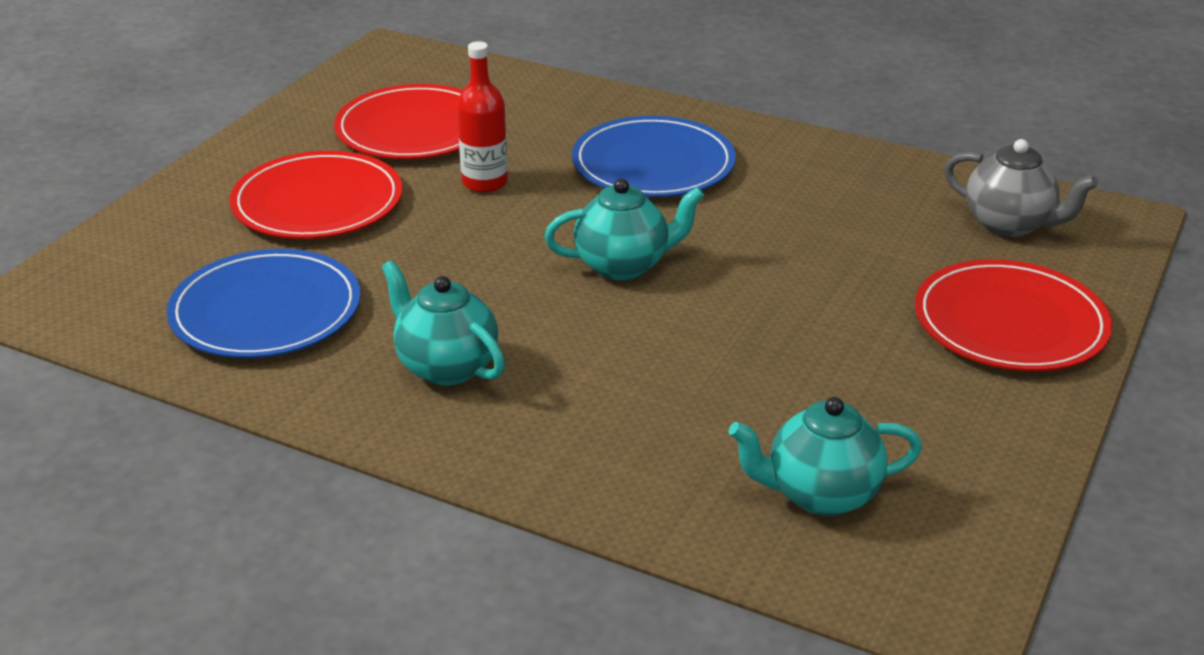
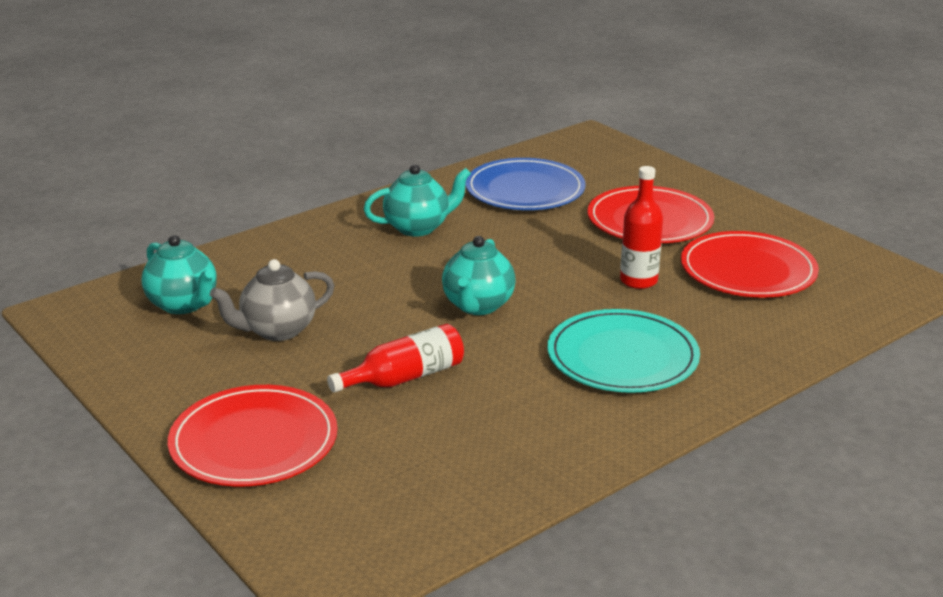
camera: 115 degrees right, 5 degrees down
blue plate [572,116,736,197] -> turquoise plate [547,309,700,393]
turquoise teapot [728,397,922,516] -> turquoise teapot turned 120 degrees clockwise [141,235,217,314]
grey teapot [944,139,1098,237] -> grey teapot moved to [210,259,334,341]
none -> red bottle [327,324,464,393]

